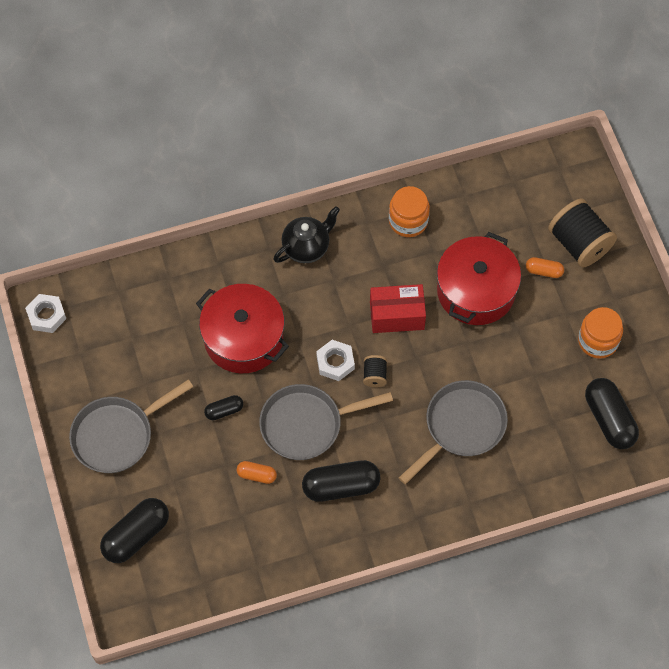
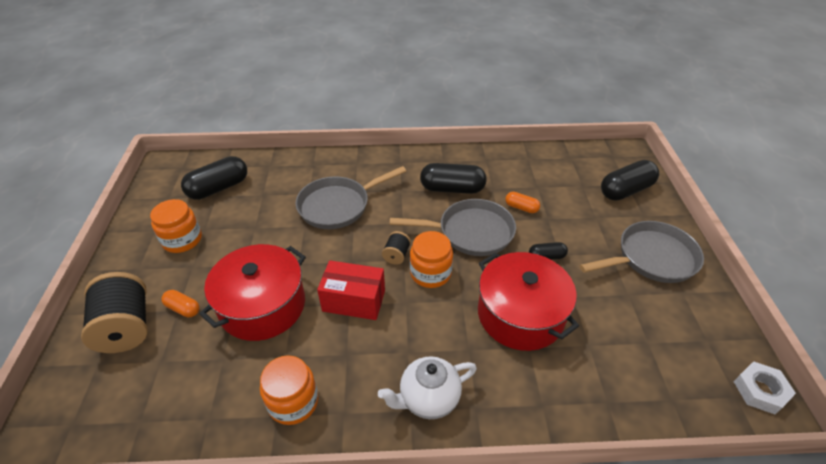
camera: 165 degrees left, 20 degrees down
black teapot [273,206,340,263] -> white teapot [378,356,477,419]
white nut [316,340,355,381] -> orange jar [410,231,453,288]
black capsule [585,378,639,449] -> black capsule turned 60 degrees clockwise [181,156,247,200]

